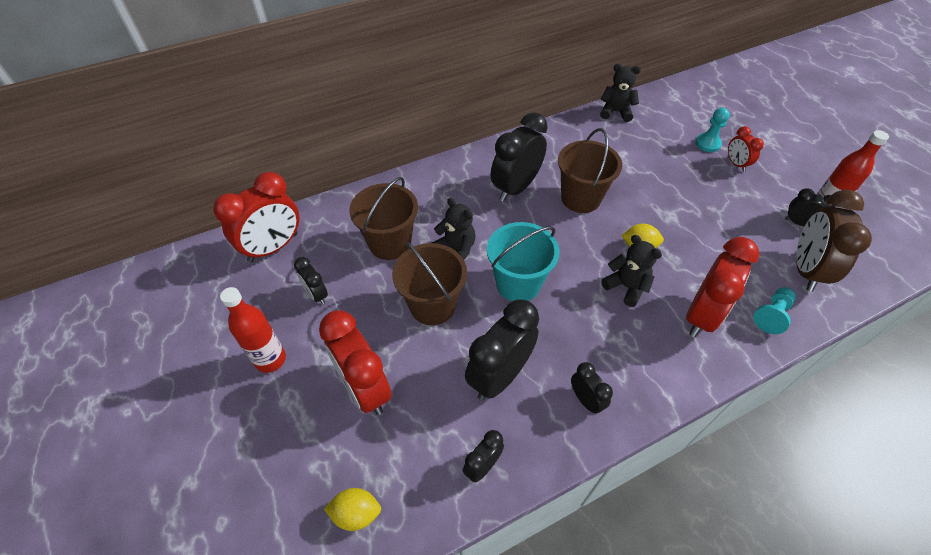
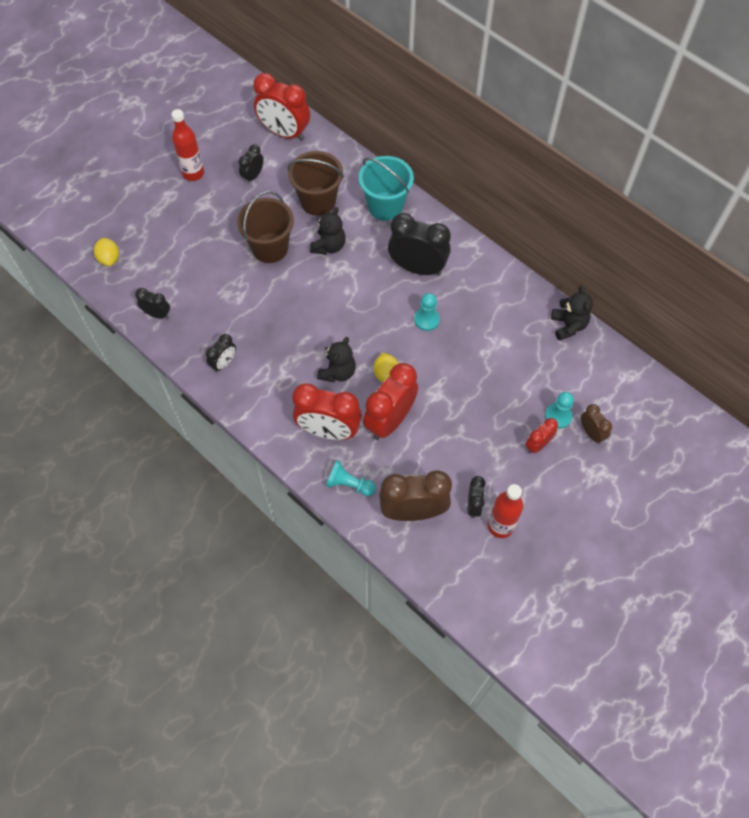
camera: 70 degrees right, 10 degrees up
red clock [319,311,392,415] -> red clock moved to [363,363,418,440]
black clock [465,299,539,400] -> none
turquoise bucket [487,222,559,301] -> turquoise bucket moved to [359,156,414,221]
brown bucket [558,128,622,213] -> turquoise pawn [414,293,440,331]
none -> brown clock [581,404,612,444]

